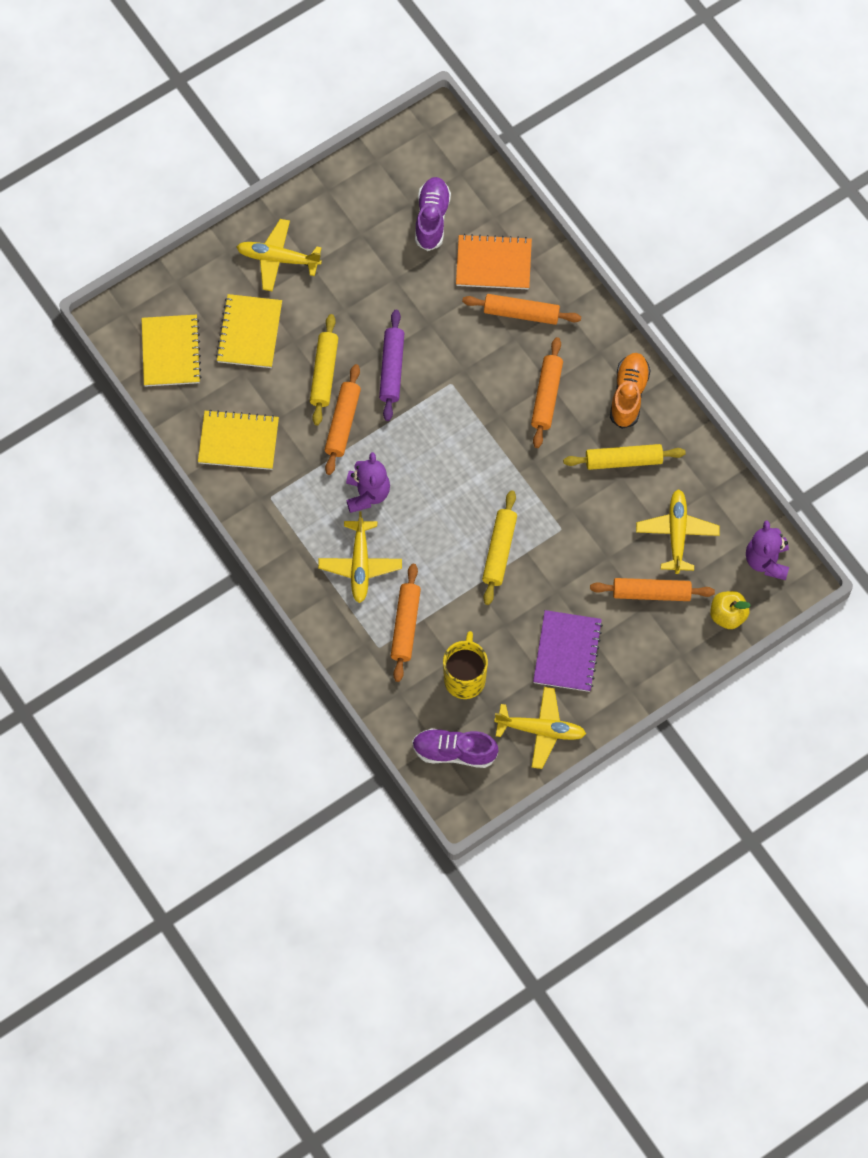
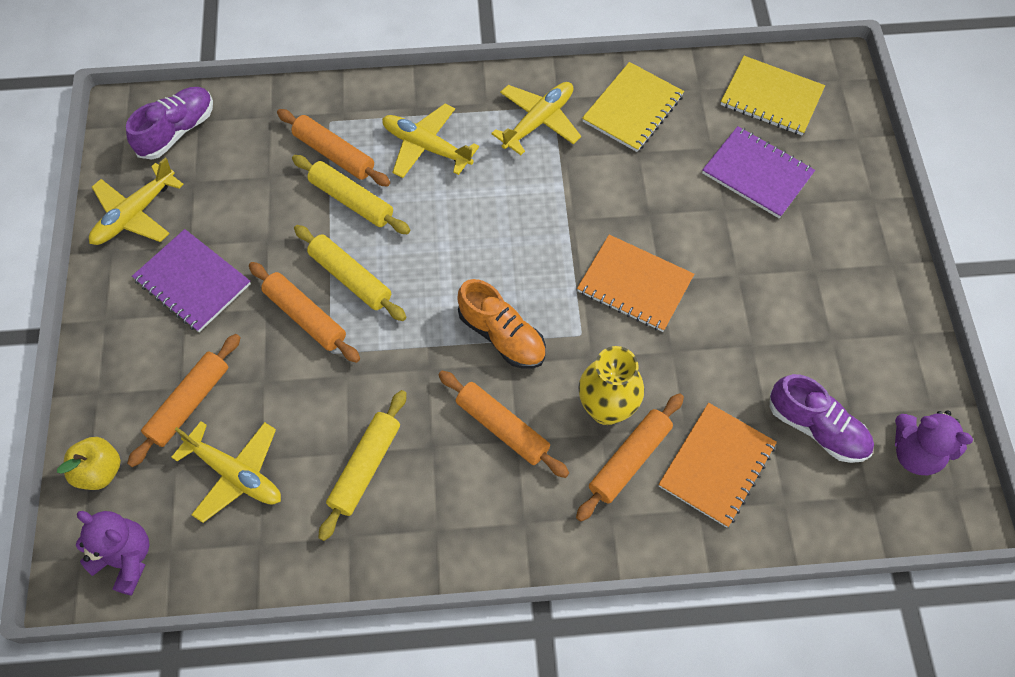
camera: 120 degrees right, 5 degrees down
yellow notebook [216,294,282,368] -> purple notebook [702,126,815,218]
yellow plane [237,219,322,291] -> yellow plane moved to [491,82,581,155]
yellow rolling pin [310,314,338,425] -> yellow rolling pin moved to [292,155,410,234]
orange rolling pin [324,364,361,475] -> orange rolling pin moved to [249,262,360,363]
purple teddy bear [346,452,390,513] -> purple teddy bear moved to [895,410,973,476]
purple rolling pin [379,310,404,421] -> orange notebook [577,235,694,332]
yellow mug [443,631,488,699] -> none
orange shoe [610,353,650,429] -> orange shoe moved to [458,279,546,369]
none -> yellow vase [578,346,644,425]

